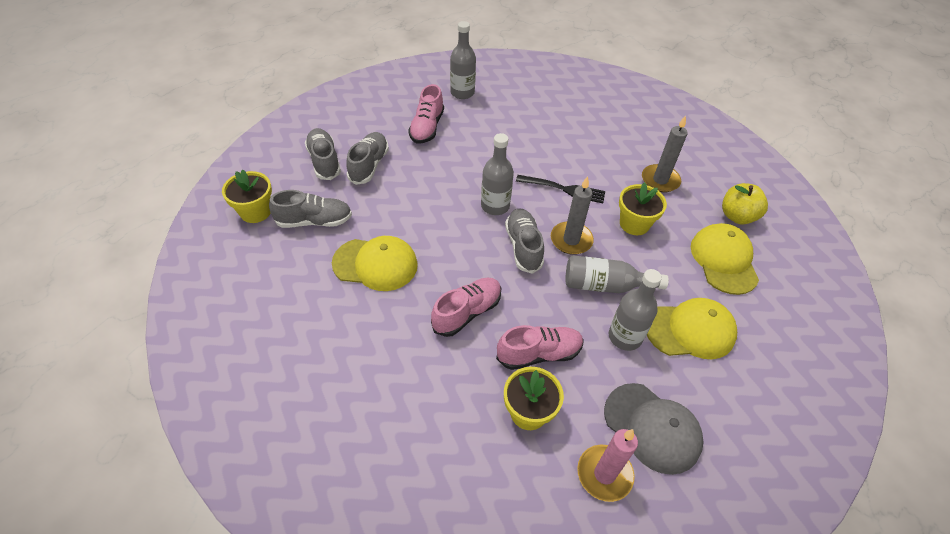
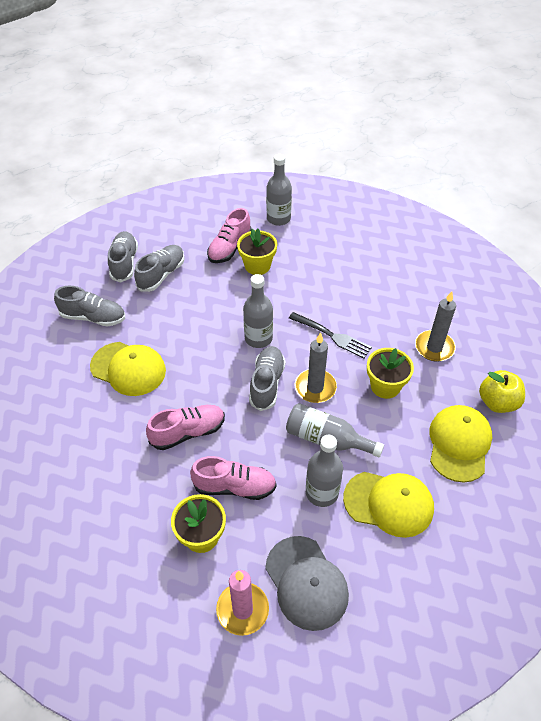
camera: 20 degrees right, 0 degrees up
yellow flower pot [222,169,272,223] -> yellow flower pot moved to [237,228,277,275]

